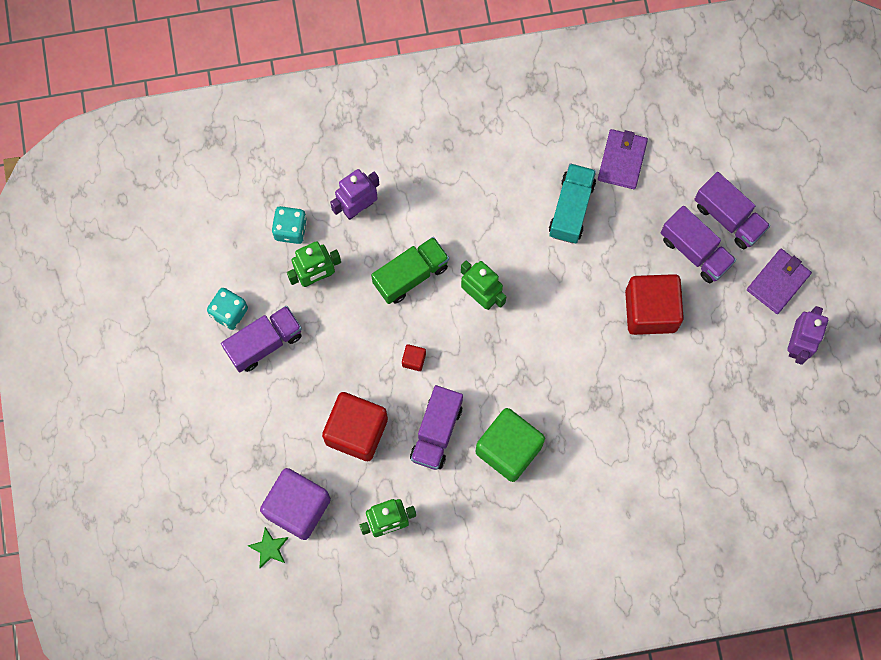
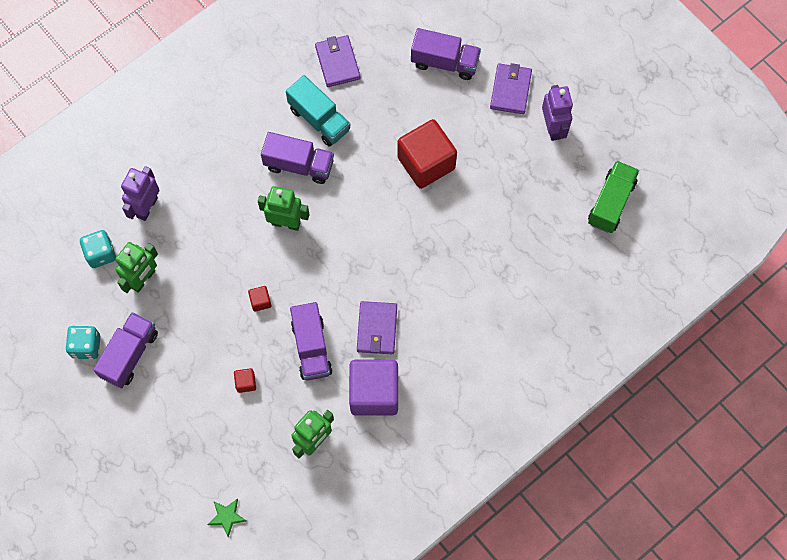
camera: 30 degrees left, 5 degrees down
purple cube [260,468,331,540] -> purple cube moved to [349,360,398,416]
red cube [322,392,388,461] -> red cube [234,368,256,393], size x0.41
green truck [371,237,449,304] -> green truck moved to [588,161,639,233]
green cube [476,408,545,482] -> purple wallet [357,301,397,354]
turquoise truck [549,163,596,243] -> turquoise truck turned 150 degrees clockwise [286,75,351,146]
purple truck [661,206,736,283] -> purple truck moved to [261,132,334,184]

